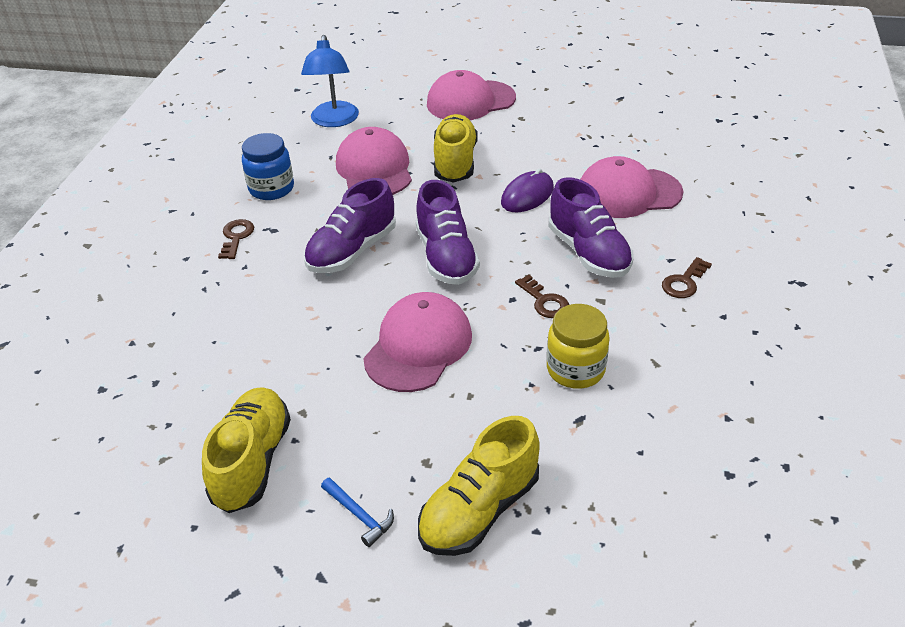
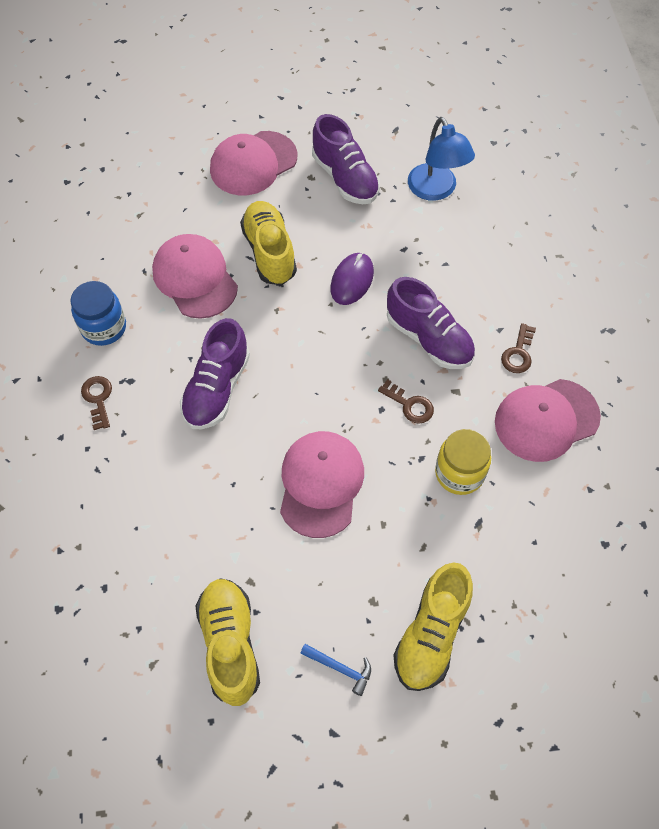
camera: 20 degrees left, 20 degrees up
blue lamp [301,35,359,127] -> blue lamp moved to [408,117,475,201]
purple shoe [416,180,480,285] -> purple shoe moved to [312,114,380,204]
pink cap [580,156,684,218] -> pink cap moved to [495,379,601,462]

